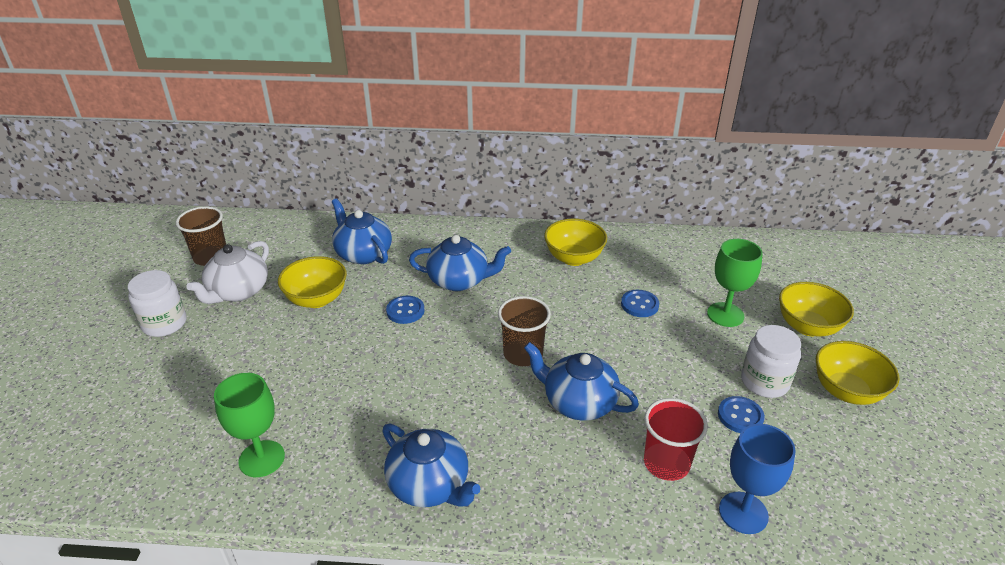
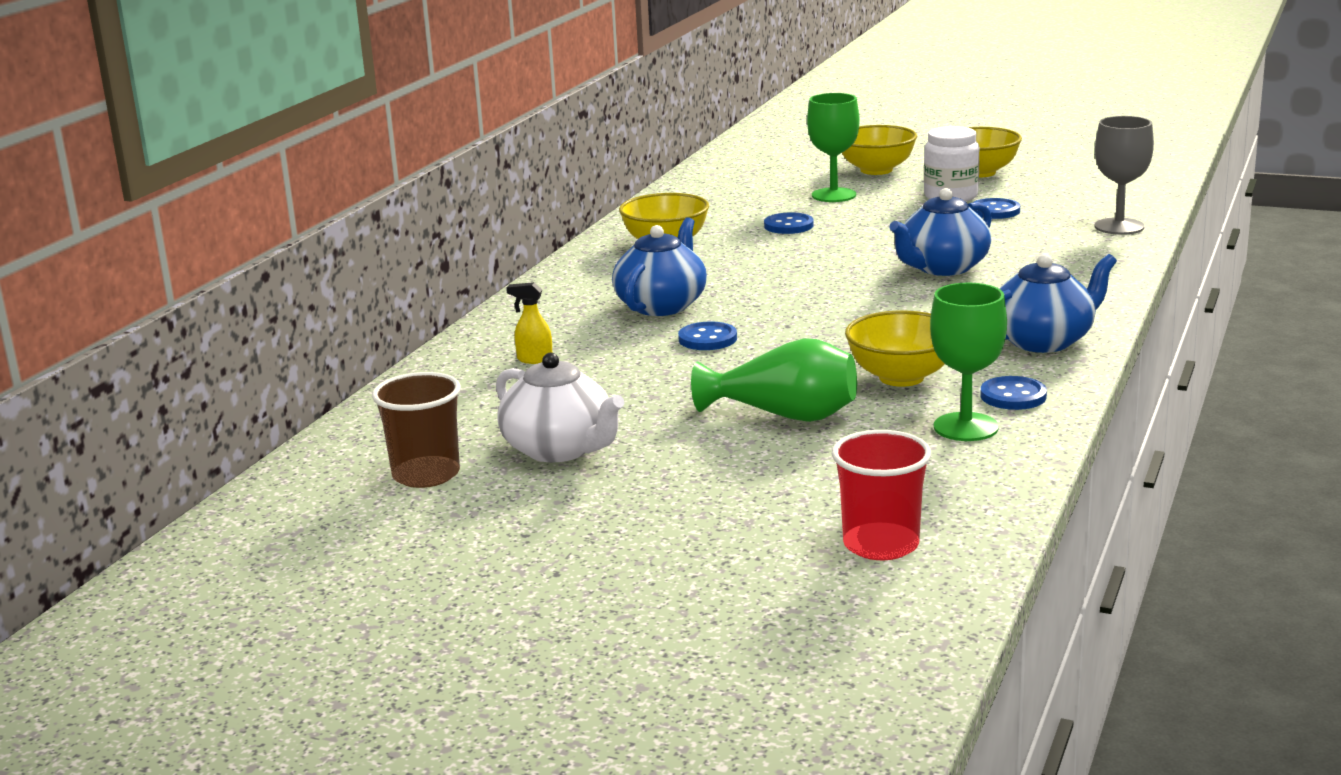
camera: 70 degrees left, 15 degrees down
white jar [128,270,187,337] -> none
yellow bowl [278,256,347,308] -> yellow bowl moved to [845,311,945,387]
blue teapot [332,198,392,264] -> yellow spray bottle [507,282,552,364]
brown cup [498,296,551,366] -> none
red cup [644,398,708,481] -> red cup moved to [832,430,931,560]
blue goblet [719,424,796,534] -> grey goblet [1095,116,1154,235]
none -> green vase [691,338,857,422]
none -> blue button [980,376,1047,410]

